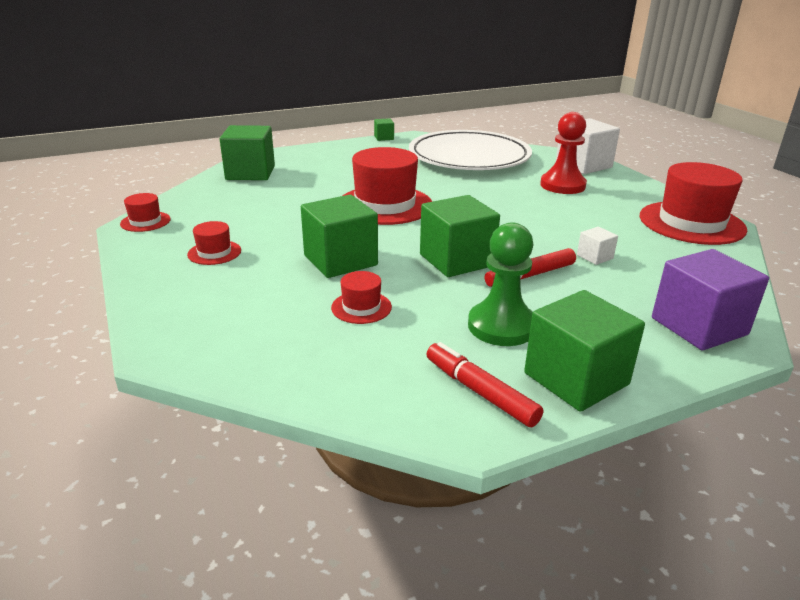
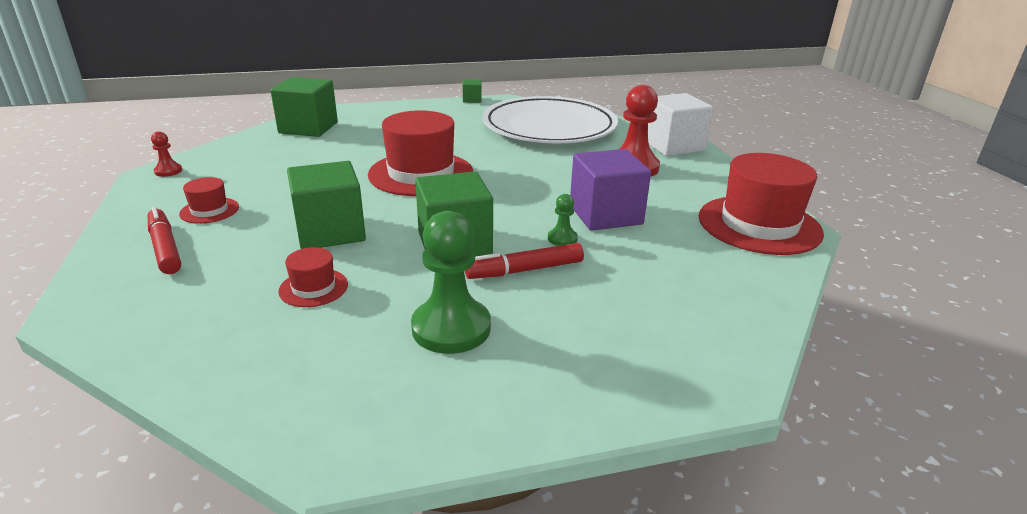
camera: 10 degrees right, 0 degrees up
red hat [120,193,171,232] -> red pawn [151,131,182,177]
red marker [426,342,543,427] -> red marker moved to [148,207,181,274]
green cube [524,290,645,412] -> none
white cube [577,227,618,265] -> none
purple cube [652,249,769,350] -> purple cube moved to [570,149,651,231]
none -> green pawn [548,194,578,246]

